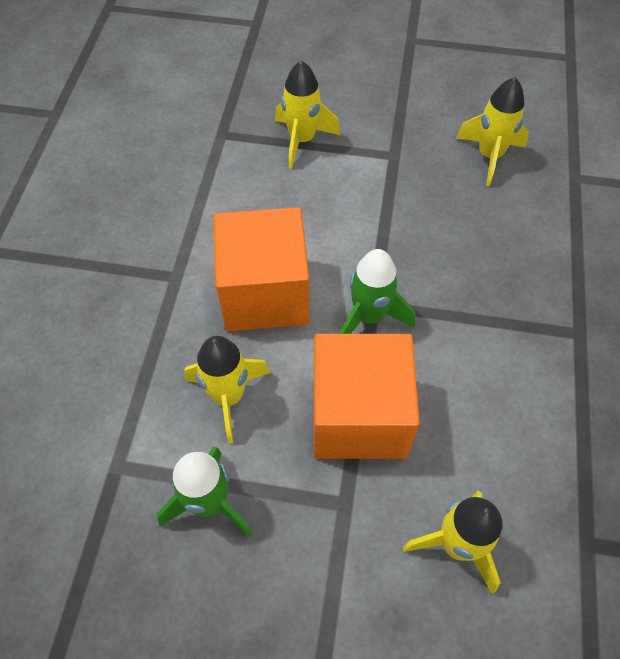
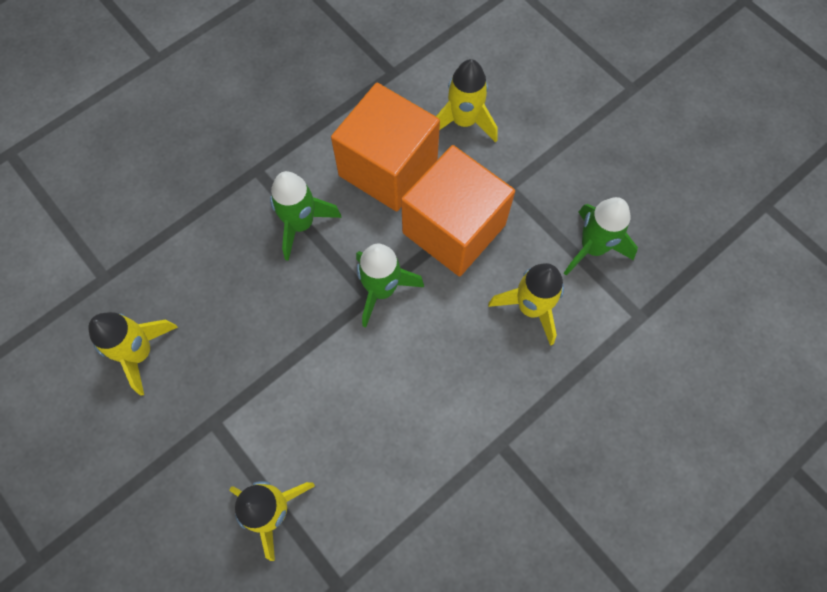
camera: 140 degrees left, 10 degrees up
orange cube [213,207,309,331] -> orange cube moved to [331,83,440,212]
none -> green rocket [270,171,342,261]

